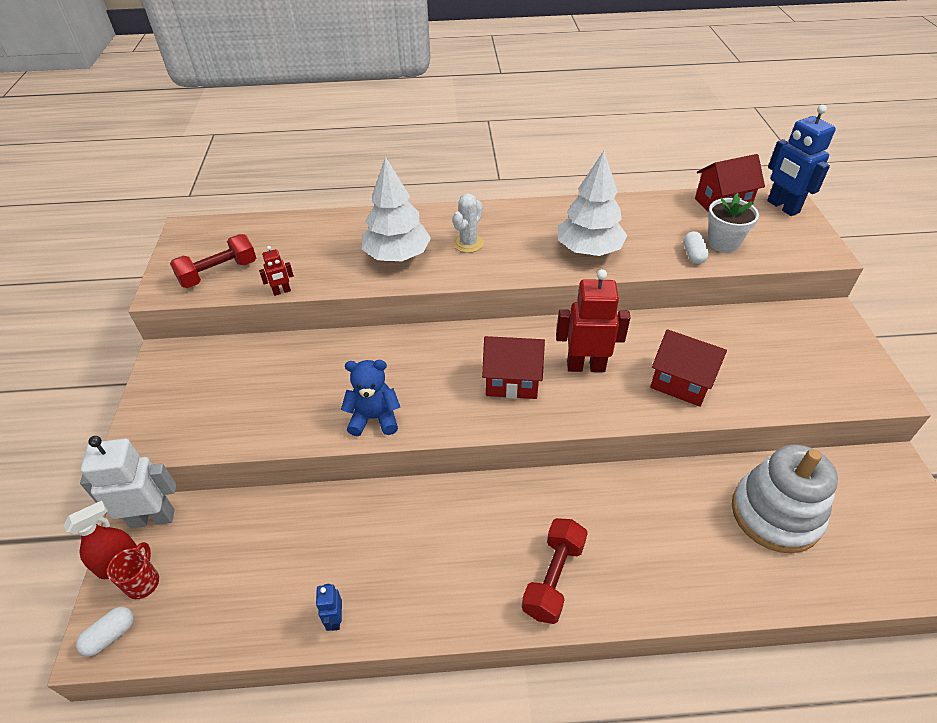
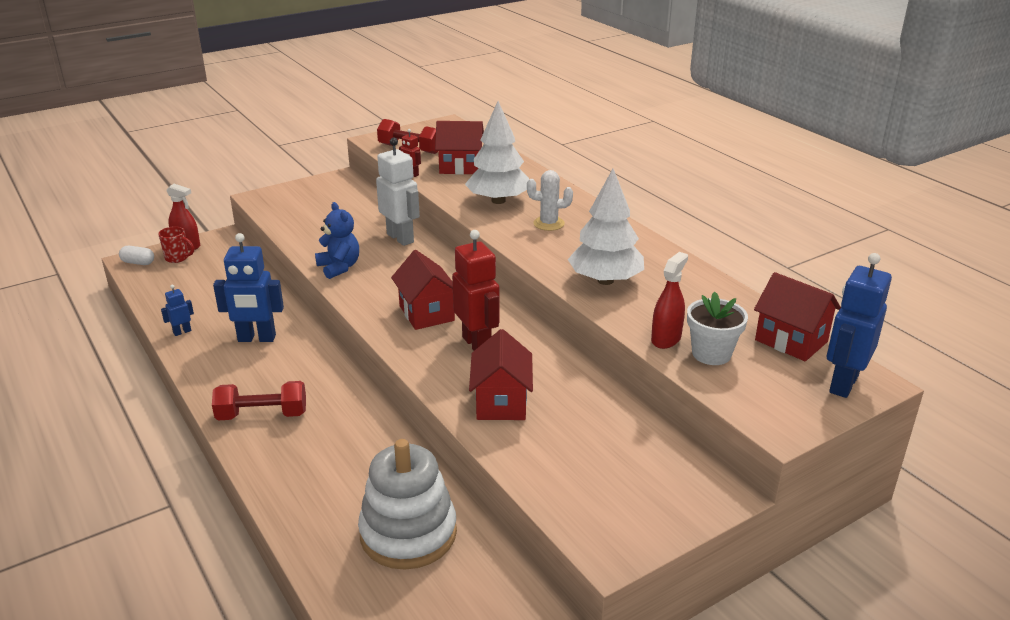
camera: 60 degrees right, 15 degrees down
white robot [80,436,176,528] -> white robot moved to [376,137,420,246]
red mug [107,542,159,599] -> red mug turned 45 degrees clockwise [158,226,194,263]
white capsule [683,231,709,264] -> red spray bottle [651,252,688,349]
none -> blue robot [213,233,284,342]
none -> red house [435,121,484,174]

